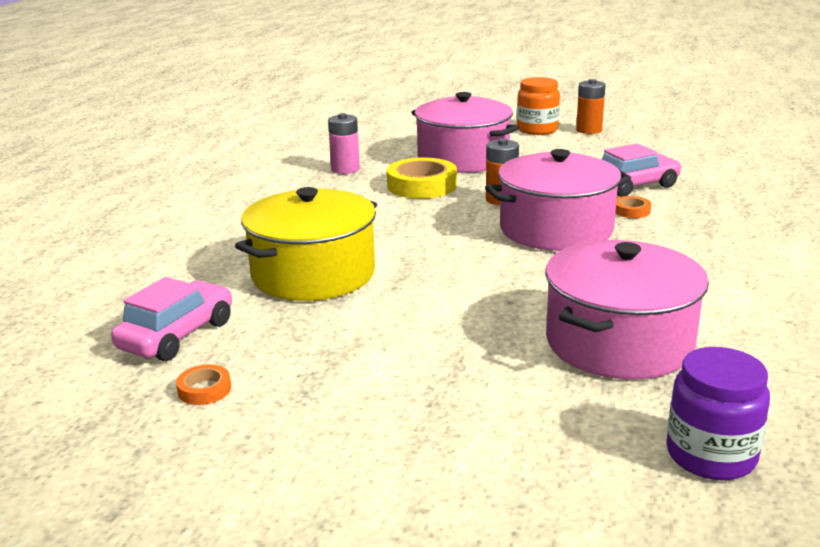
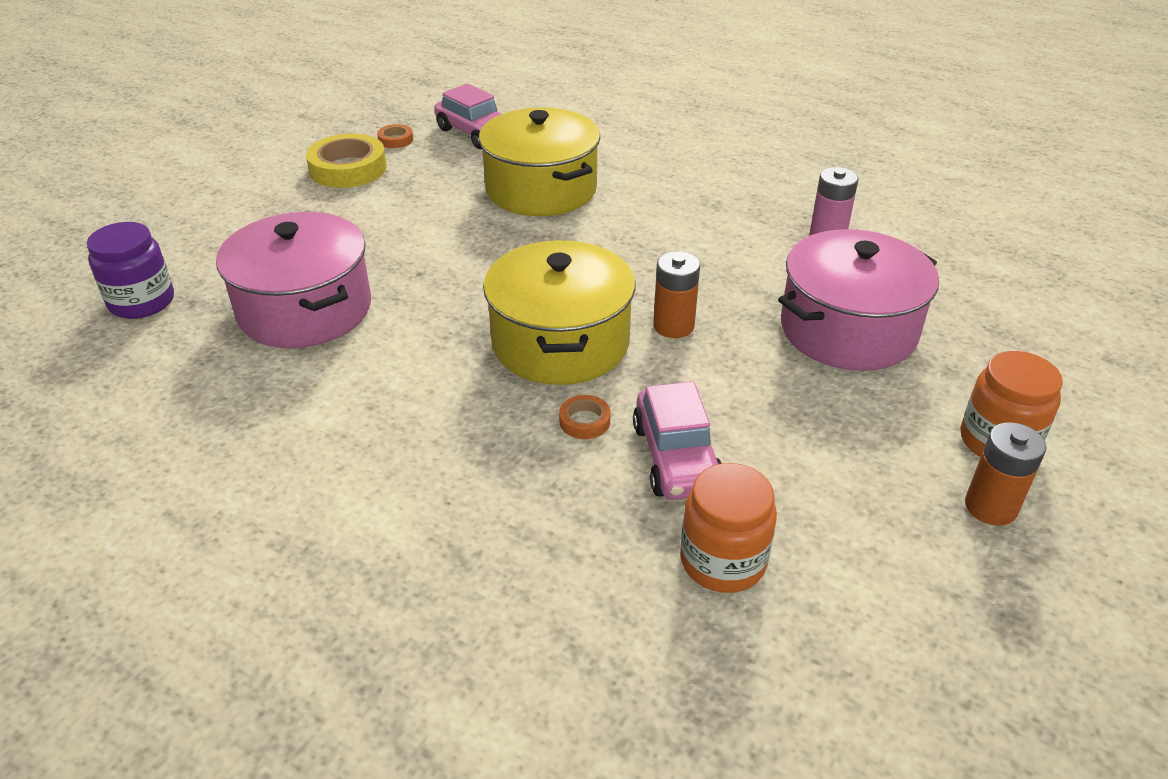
camera: 105 degrees right, 15 degrees up
yellow tape [387,158,457,199] -> yellow tape moved to [306,133,387,188]
pink pot [485,149,631,251] -> yellow pot [483,240,636,385]
none -> orange jar [680,463,777,593]

